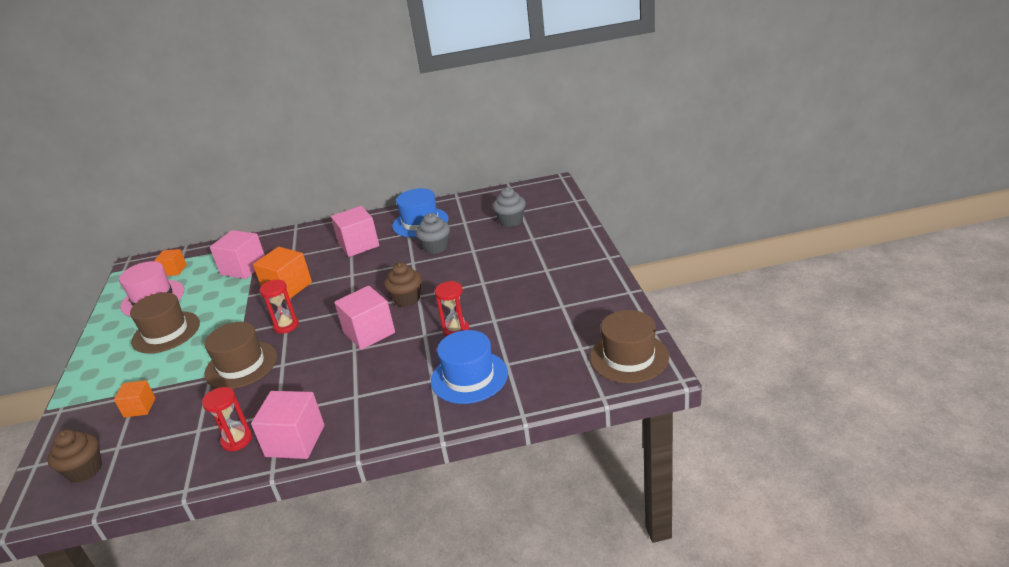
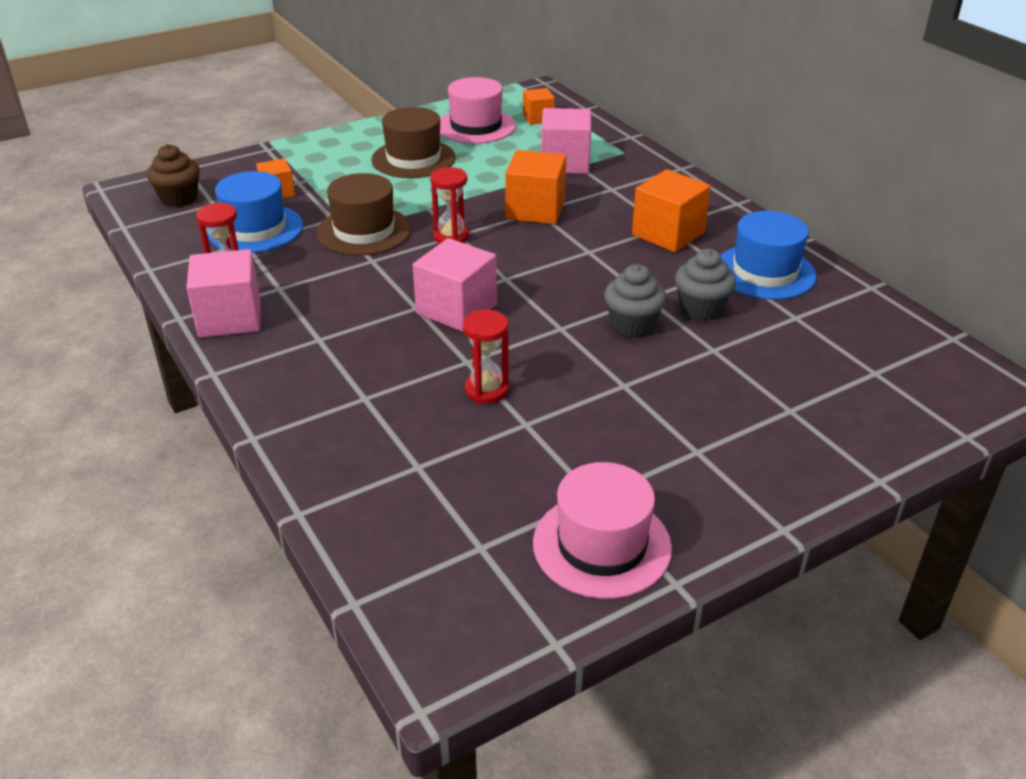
camera: 65 degrees right, 5 degrees up
pink cube [331,206,379,257] -> orange cube [632,169,711,252]
brown cupcake [384,262,422,307] -> none
blue hat [431,330,508,404] -> blue hat moved to [208,171,303,253]
grey cupcake [493,187,526,227] -> grey cupcake moved to [604,264,666,337]
brown hat [590,310,669,383] -> none
none -> pink hat [533,462,672,599]

